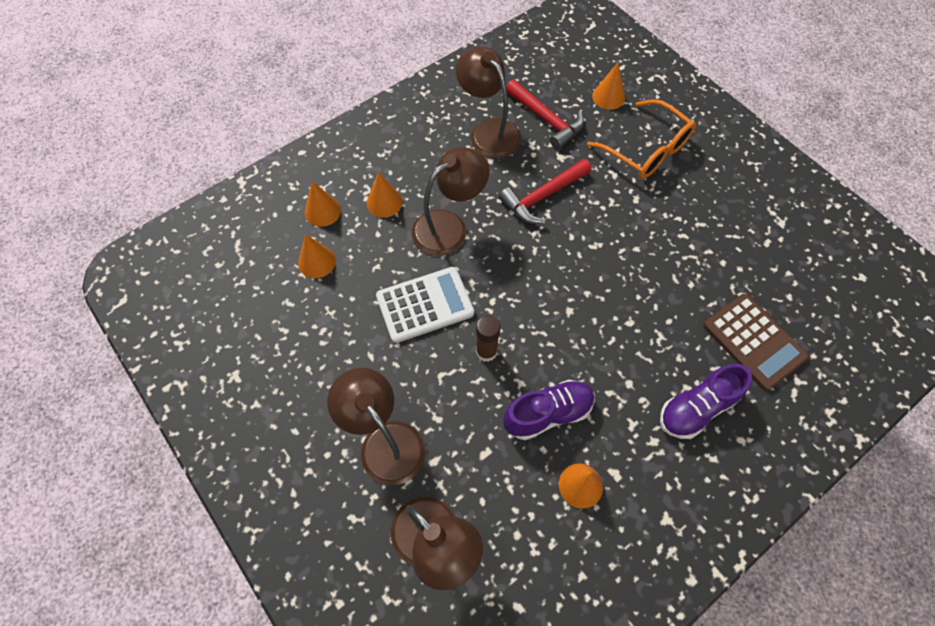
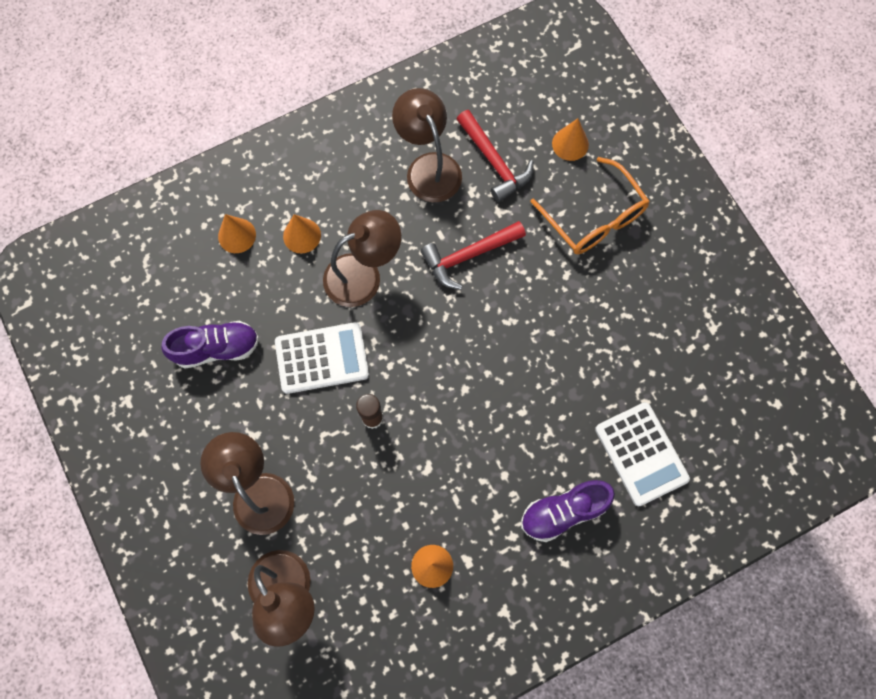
camera: 10 degrees right, 10 degrees up
orange cone [298,234,336,278] -> none
purple shoe [503,380,595,440] -> purple shoe moved to [161,321,259,369]
brown calculator [703,294,809,391] -> white calculator [595,402,690,506]

